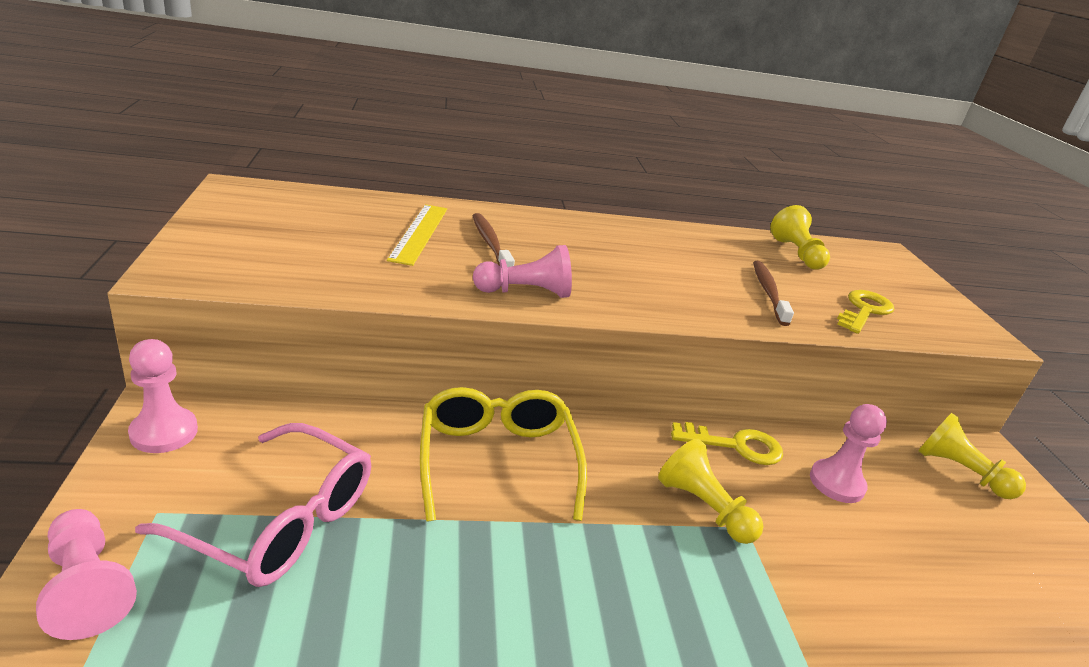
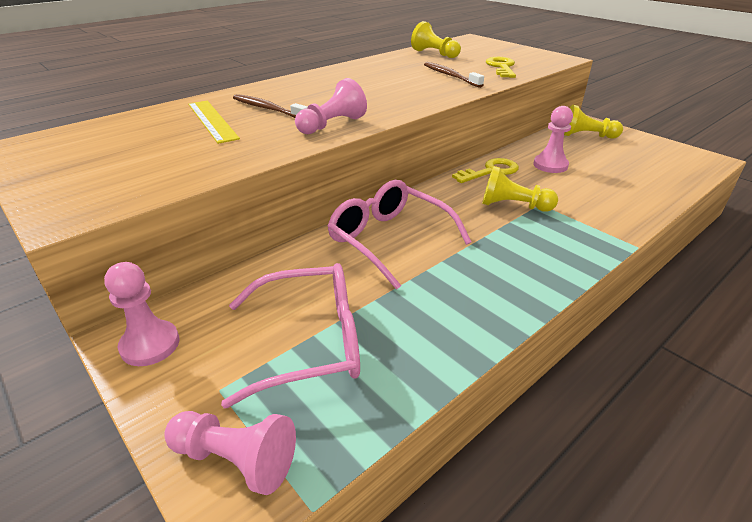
camera: 30 degrees left, 5 degrees up
yellow glasses [420,387,587,522] -> pink glasses [327,180,471,290]

